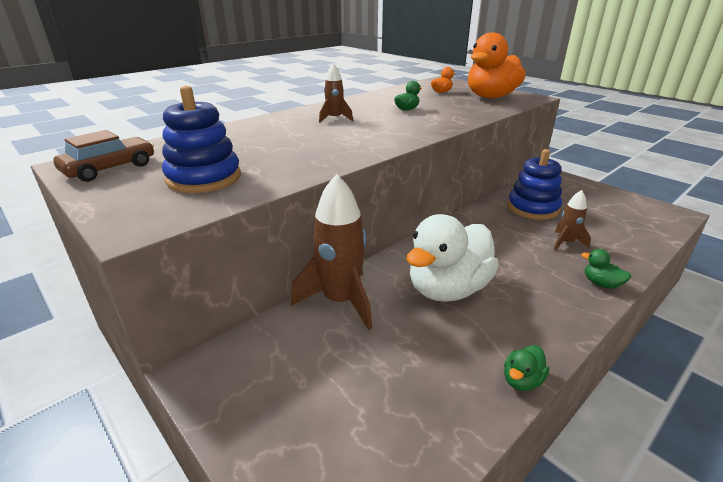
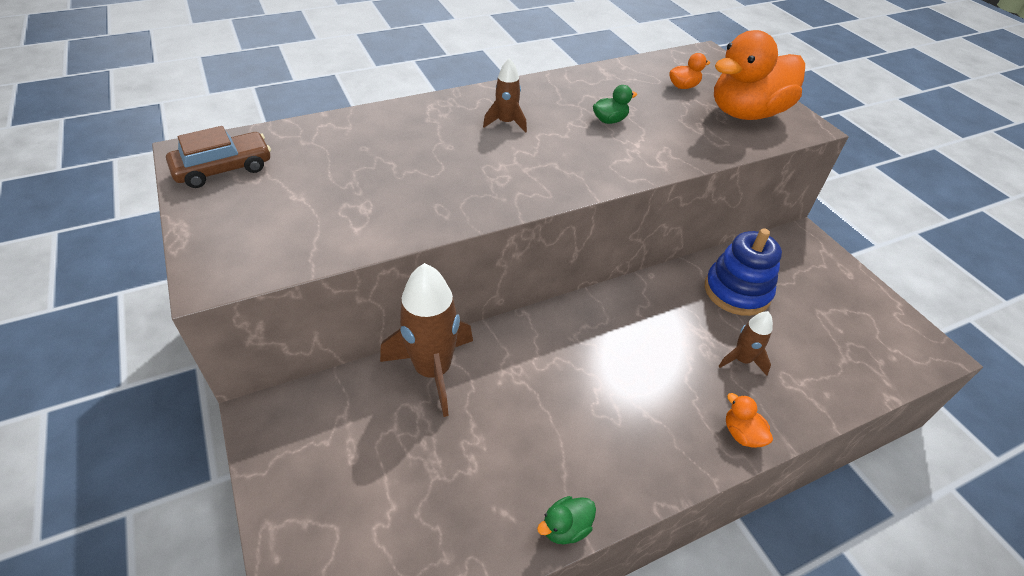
camera: 15 degrees right, 15 degrees up
blue stacking toy [162,86,241,193] -> none
white duck [406,214,499,302] -> none
green duck [581,249,631,289] -> orange duck [726,393,773,448]

